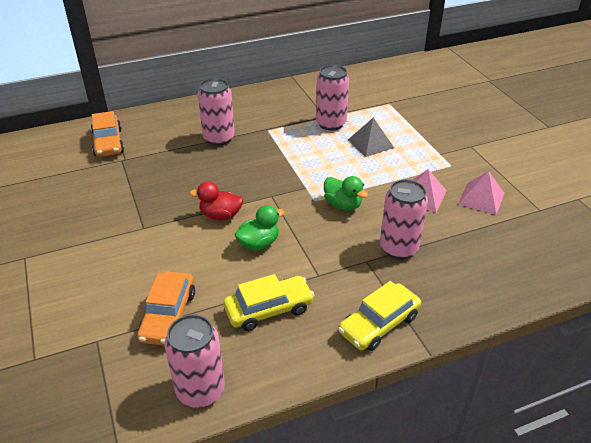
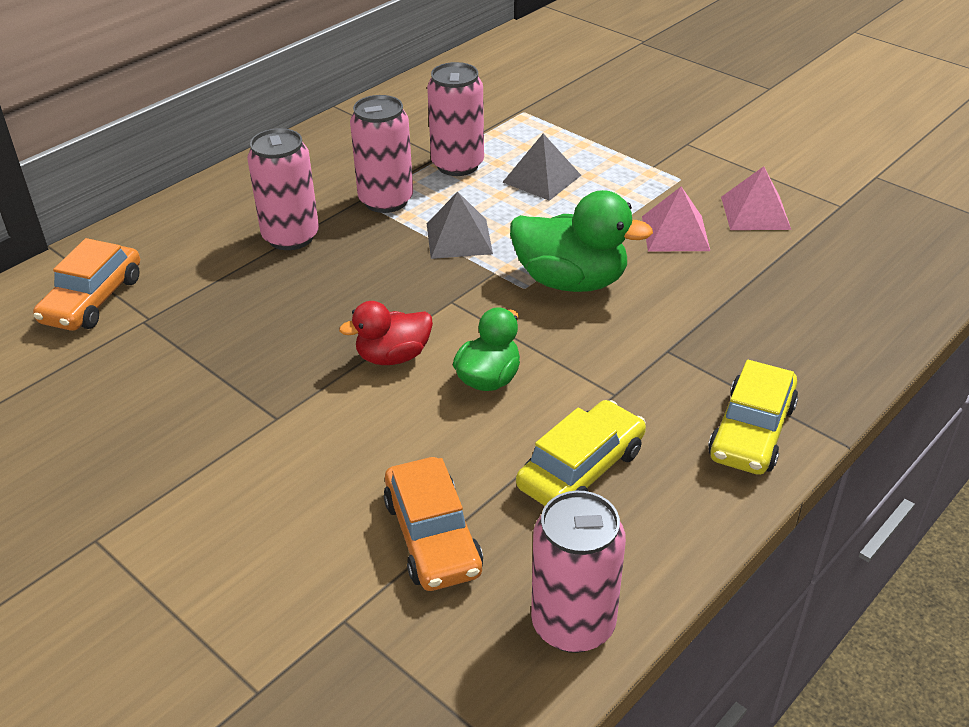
camera: 25 degrees left, 0 degrees up
orange car [91,111,124,157] -> orange car turned 60 degrees clockwise [33,238,140,331]
green duck [324,176,368,211] -> green duck [510,190,653,292], size x1.61
pink can [380,179,428,259] -> pink can moved to [350,95,413,213]
none -> grey pyramid [427,192,493,259]

